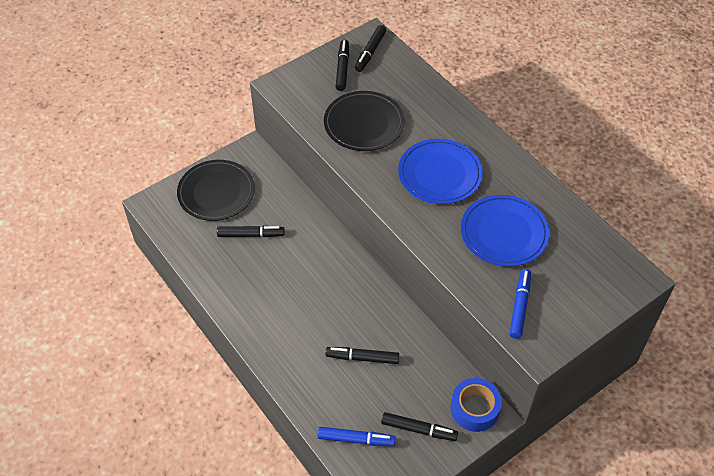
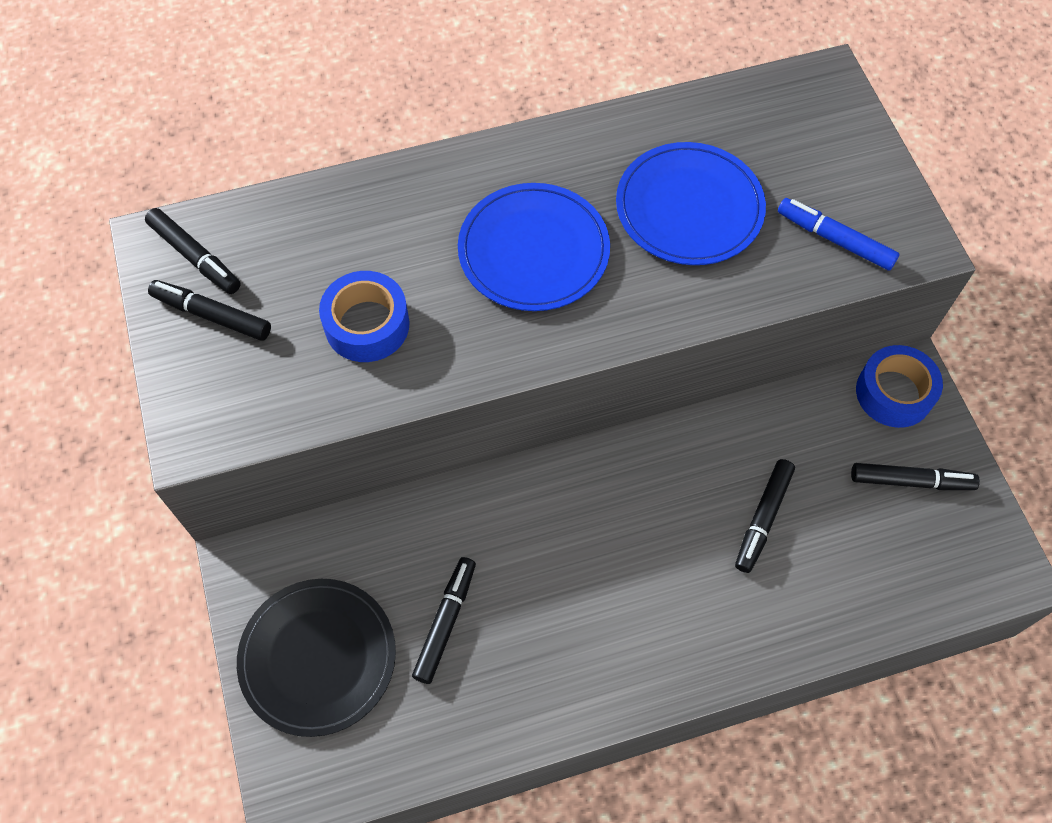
camera: 70 degrees left, 10 degrees up
blue marker [317,427,395,446] -> none
black plate [324,91,405,151] -> blue tape [319,271,410,362]
black marker [381,412,458,441] -> black marker turned 60 degrees clockwise [851,463,980,490]

